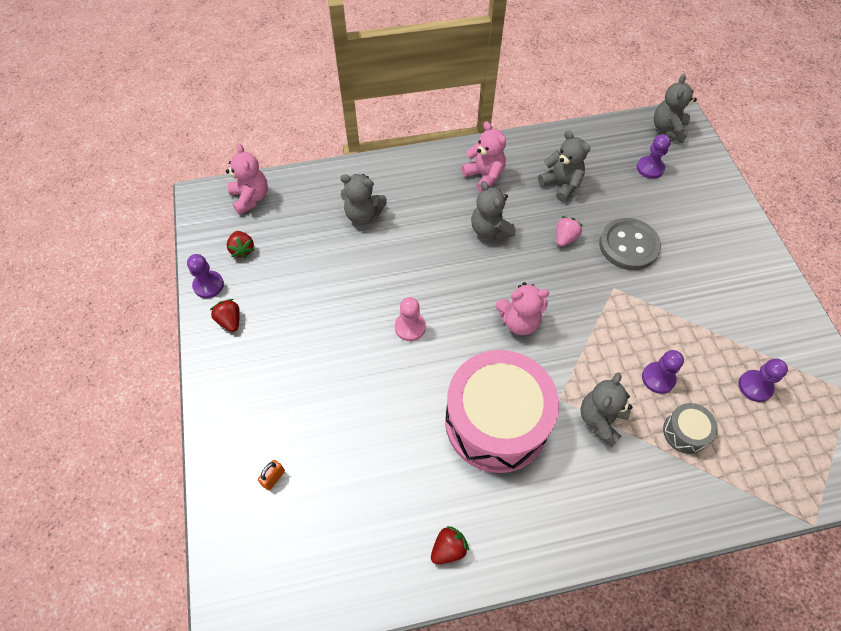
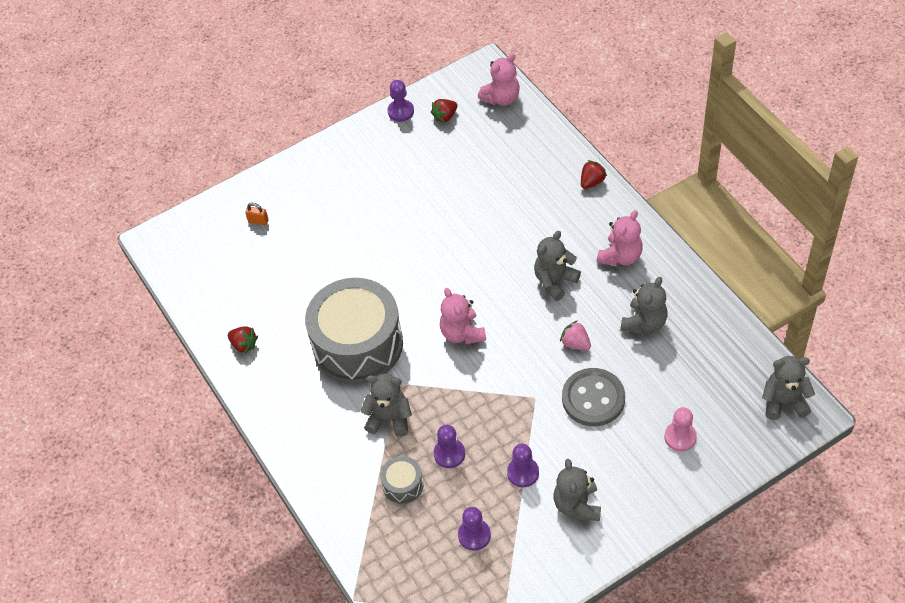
camera: 75 degrees right, 5 degrees down
red strawberry [210,299,240,332] -> red strawberry moved to [581,160,607,189]
grey teddy bear [340,174,387,225] -> grey teddy bear moved to [553,459,601,521]
pink pawn [395,297,426,341] -> pink pawn moved to [664,407,697,451]
pink drum [445,350,559,473] -> grey drum [305,278,403,384]
pink strawberry [556,216,583,247] -> pink strawberry turned 150 degrees counterclockwise [560,320,591,351]
purple pawn [637,134,671,179] -> purple pawn moved to [507,444,539,487]

